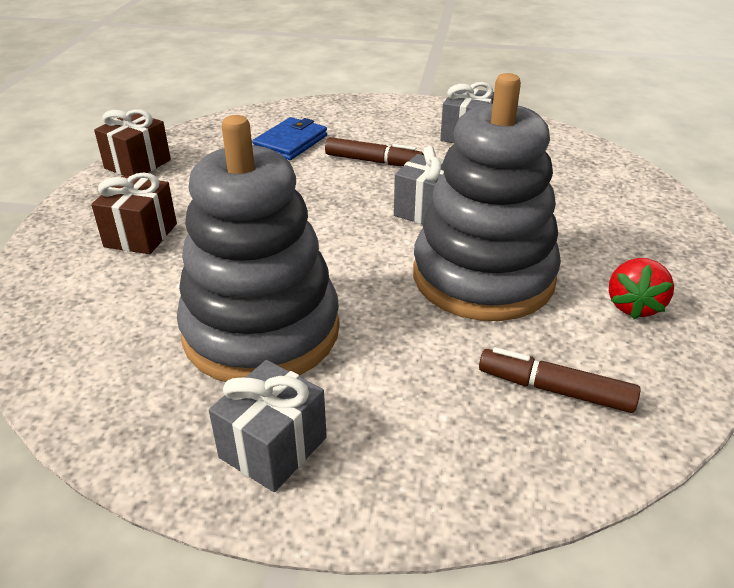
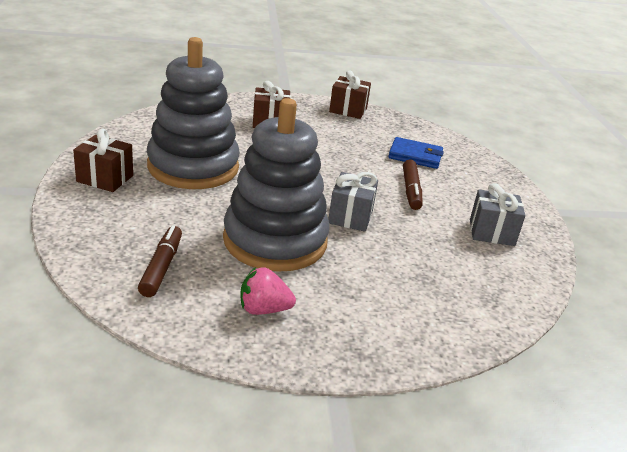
camera: 70 degrees right, 5 degrees down
grey gift [209,360,327,492] -> brown gift [73,129,133,192]
red strawberry [609,258,674,319] -> pink strawberry [240,267,296,315]

